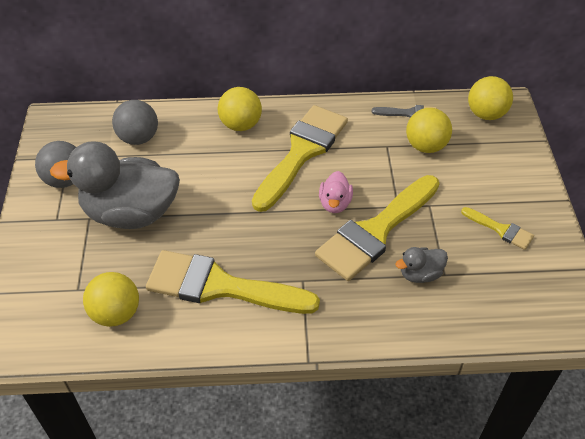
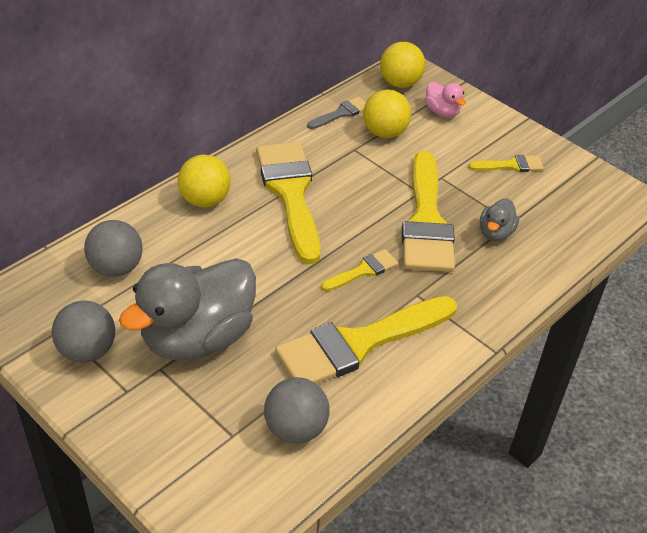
camera: 45 degrees left, 5 degrees down
yellow ball [83,272,139,327] -> grey ball [264,377,330,444]
pink duck [319,171,353,213] -> pink duck moved to [425,82,466,117]
none -> yellow brush [321,249,398,291]

